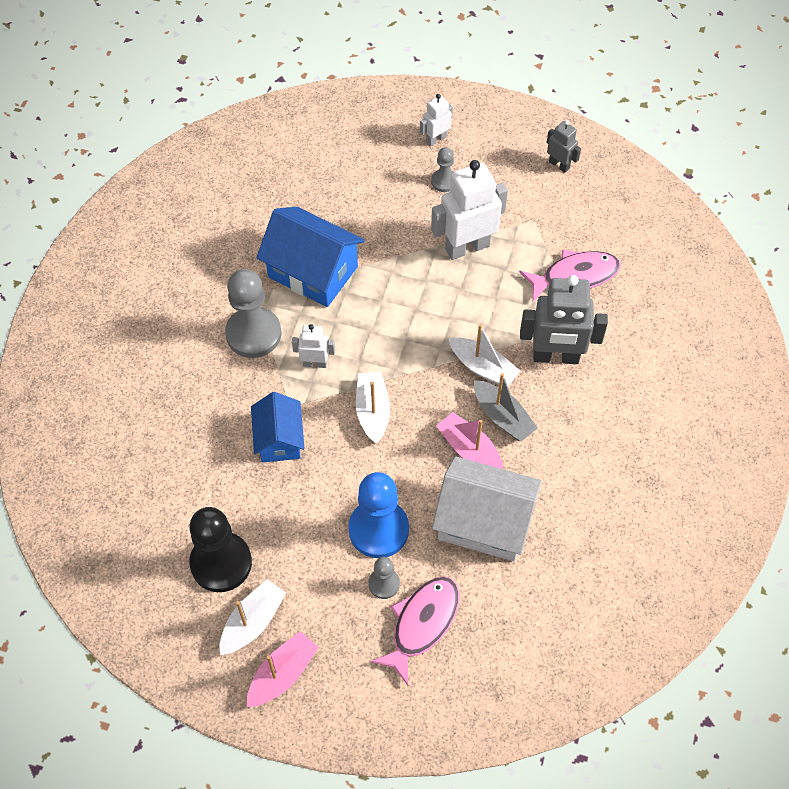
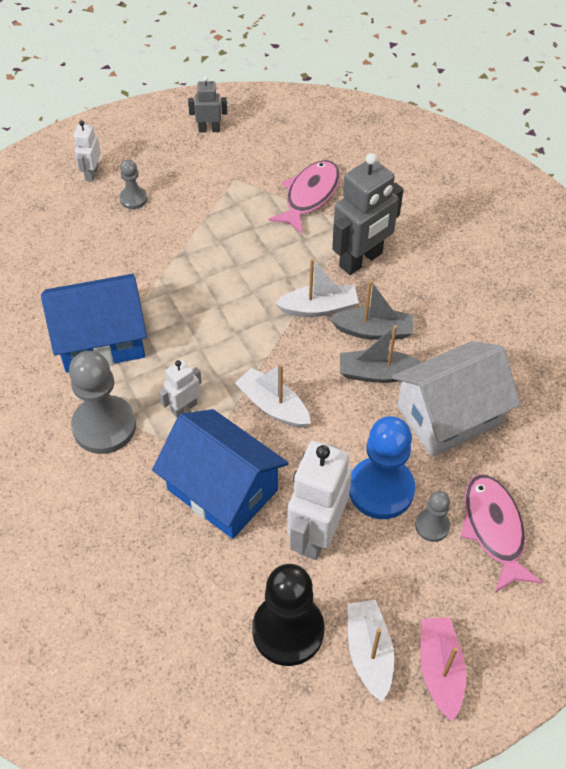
camera: 45 degrees left, 5 degrees down
blue house [251,392,305,463] -> blue house [152,409,289,539], size x1.60
white robot [431,160,508,260] -> white robot moved to [287,441,352,560]
pink boat [436,412,503,469] -> grey boat [340,325,422,383]

